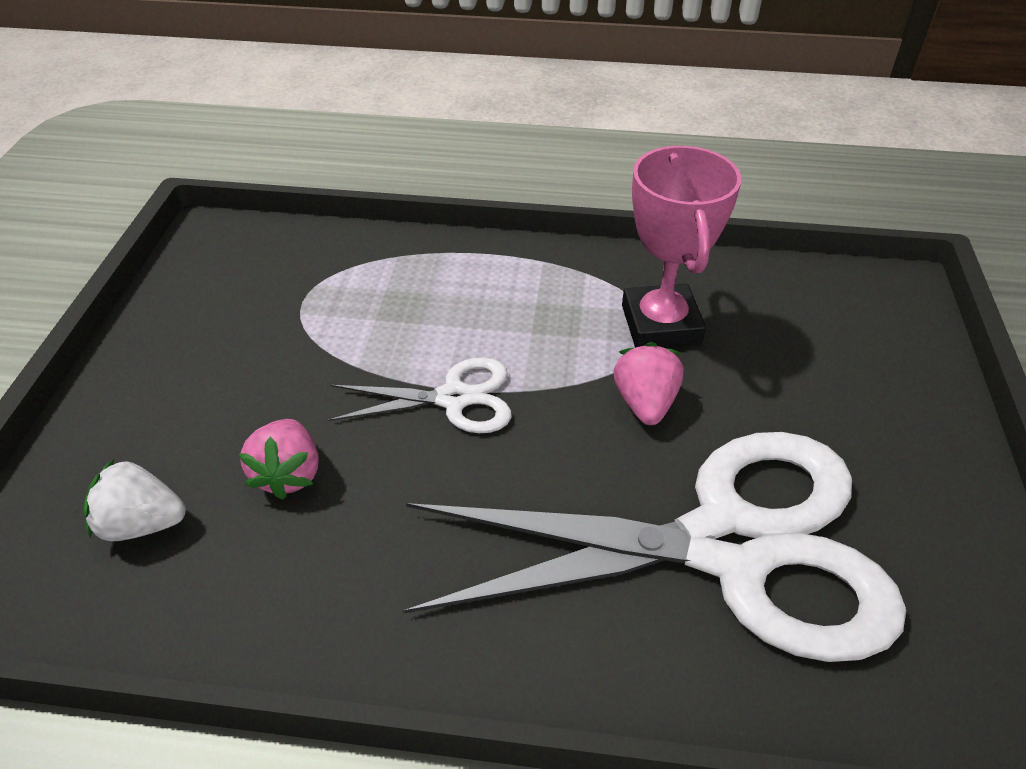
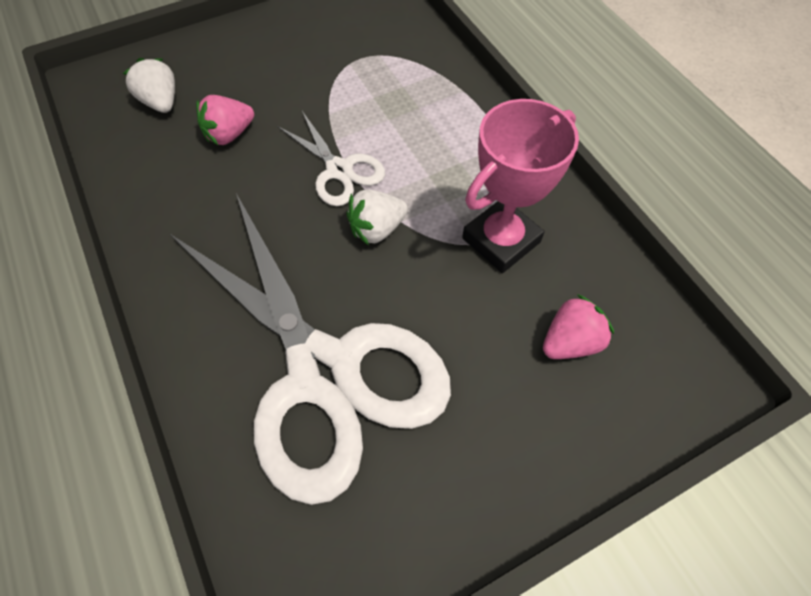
camera: 55 degrees right, 15 degrees up
pink strawberry [614,342,684,425] -> pink strawberry moved to [543,294,614,359]
none -> white strawberry [346,190,408,245]

